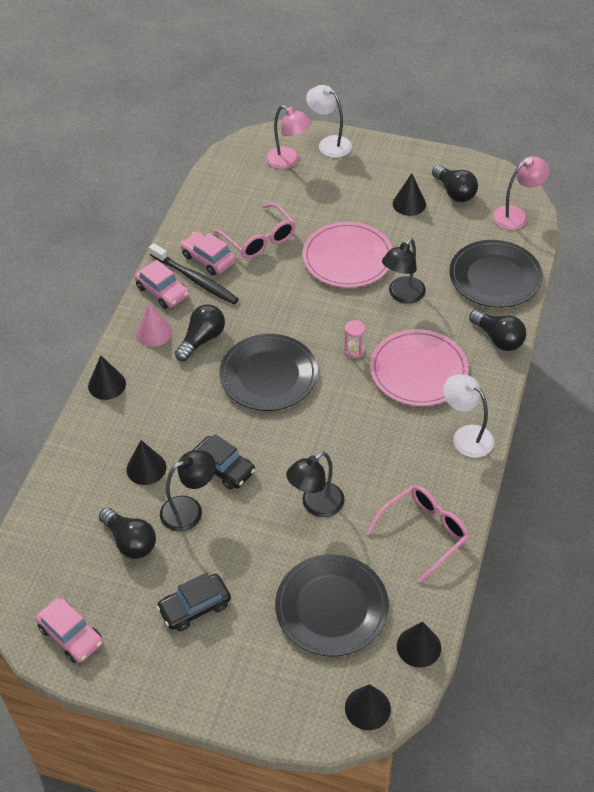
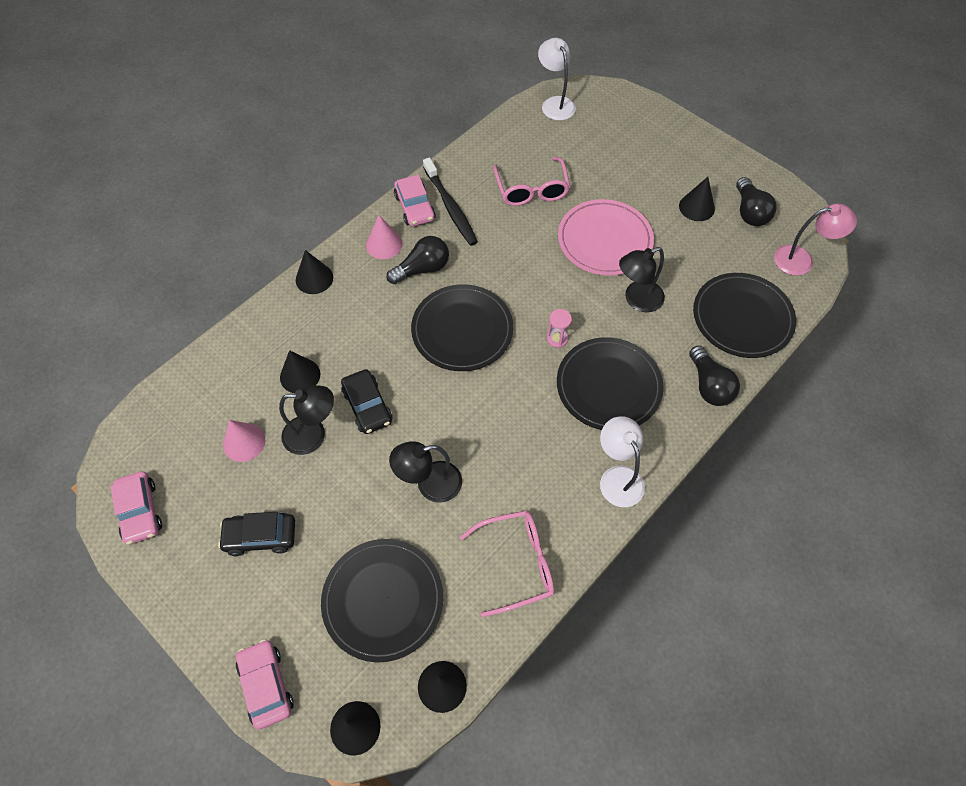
camera: 25 degrees right, 10 degrees up
black light bulb [99,508,156,559] -> pink cone [223,420,265,462]
pink car [180,232,236,275] -> pink car moved to [236,639,294,730]
pink lamp [266,105,312,169] -> none
white lamp [306,85,352,158] -> white lamp moved to [538,38,576,120]
pink plate [370,329,469,406] -> black plate [557,337,664,430]

